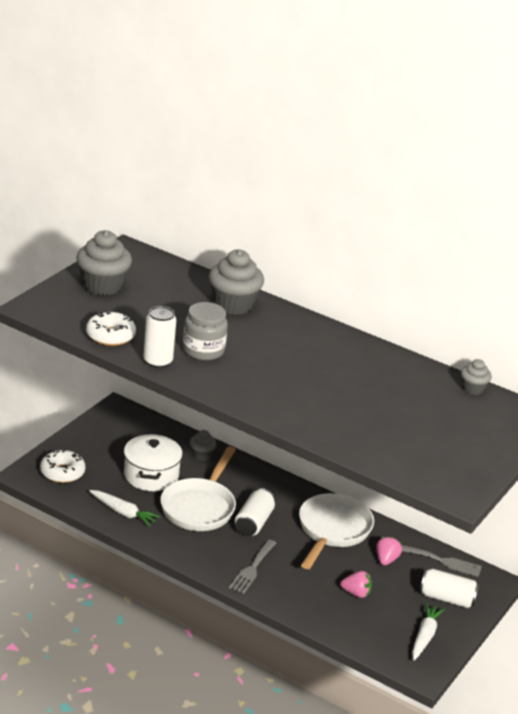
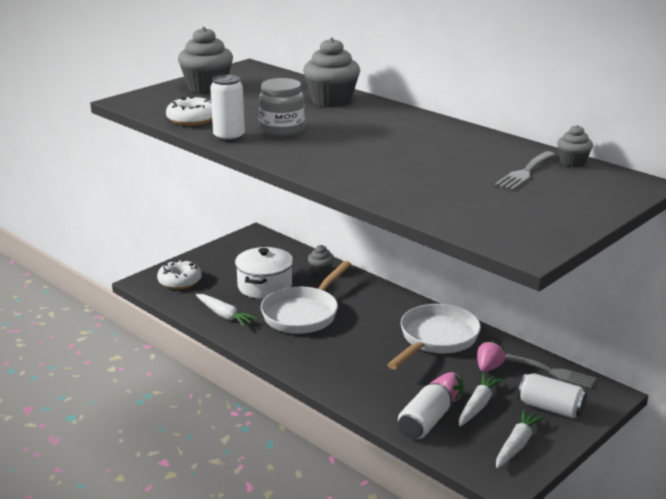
camera: 15 degrees right, 5 degrees down
grey fork [229,539,277,594] -> grey fork moved to [495,151,555,190]
white can [235,488,275,536] -> white can moved to [398,383,451,439]
none -> white carrot [459,373,503,426]

